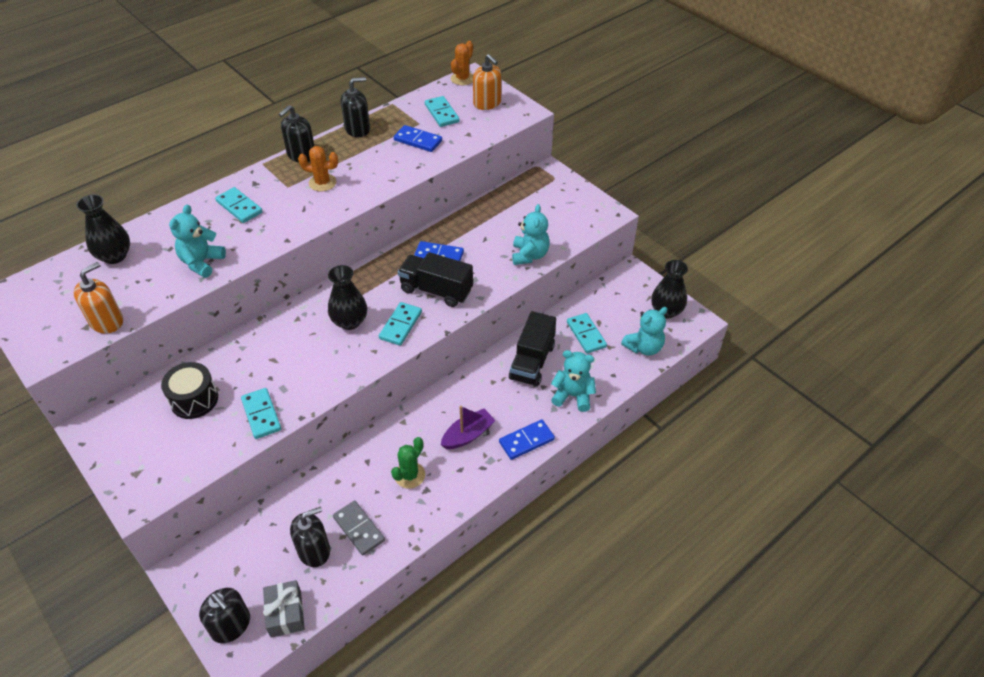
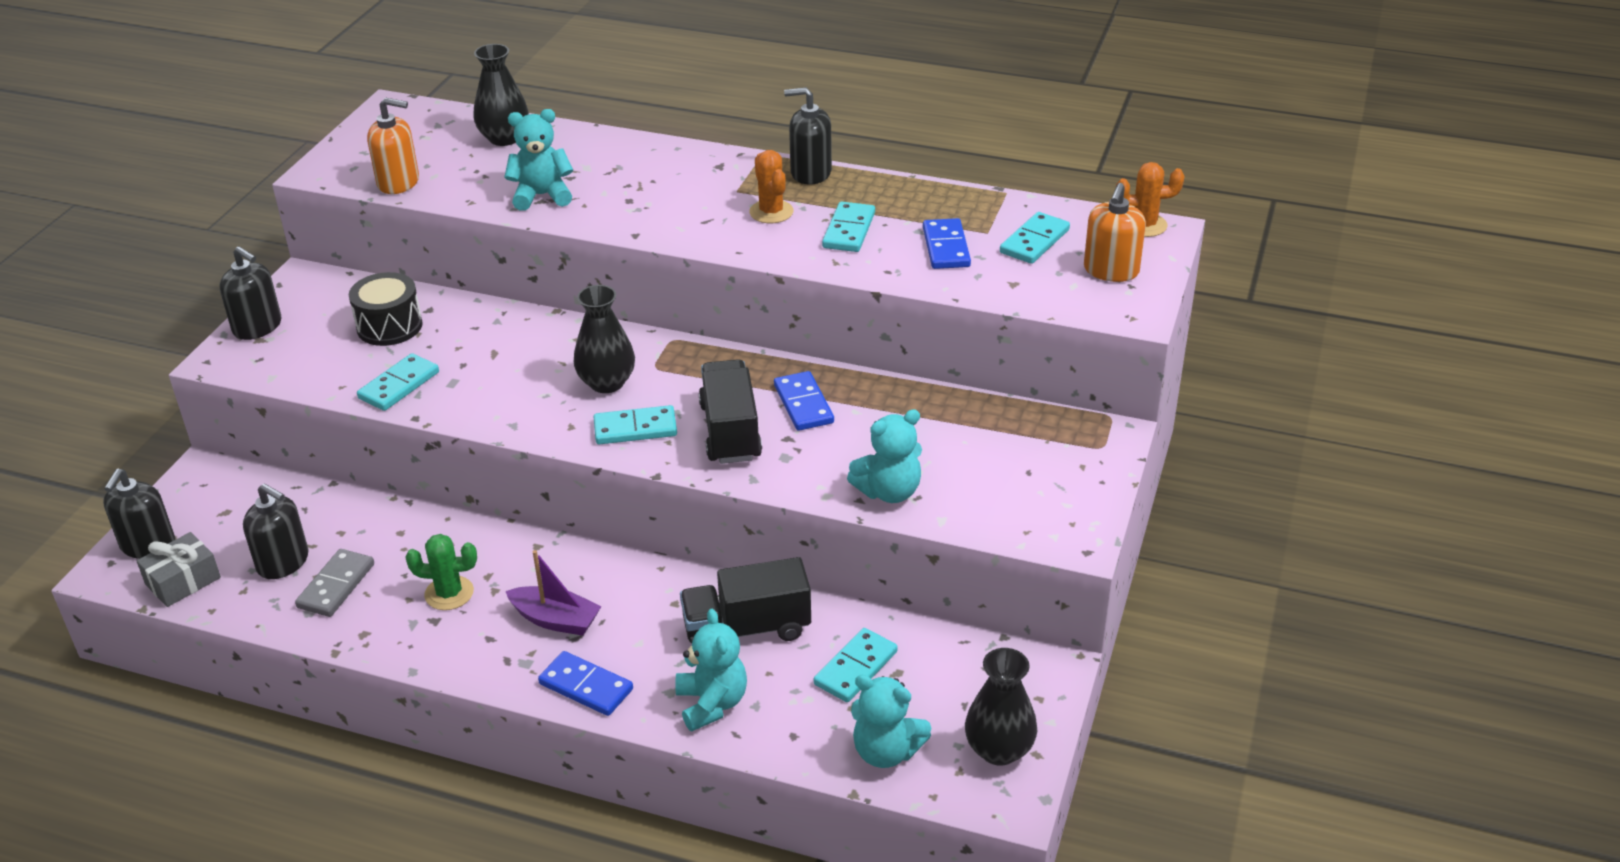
camera: 60 degrees right, 10 degrees down
turquoise domino [215,187,263,223] -> turquoise domino moved to [822,202,875,252]
black soap dispenser [341,77,370,137] -> black soap dispenser moved to [220,246,281,340]

